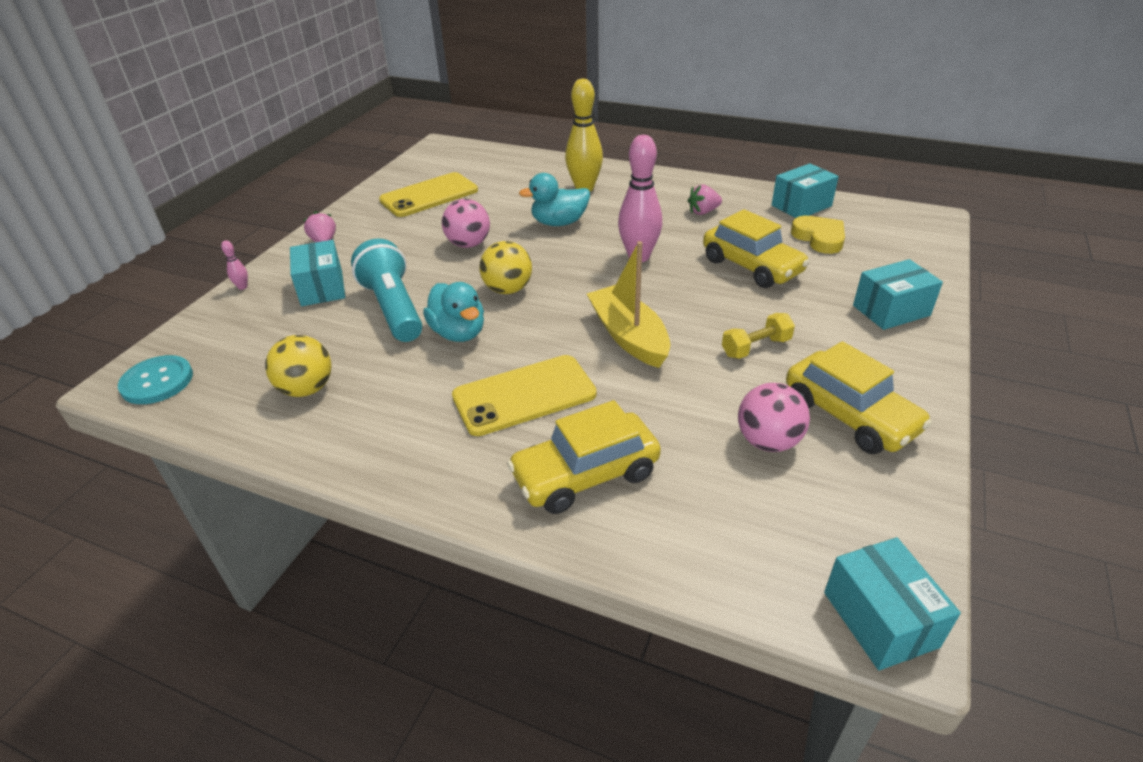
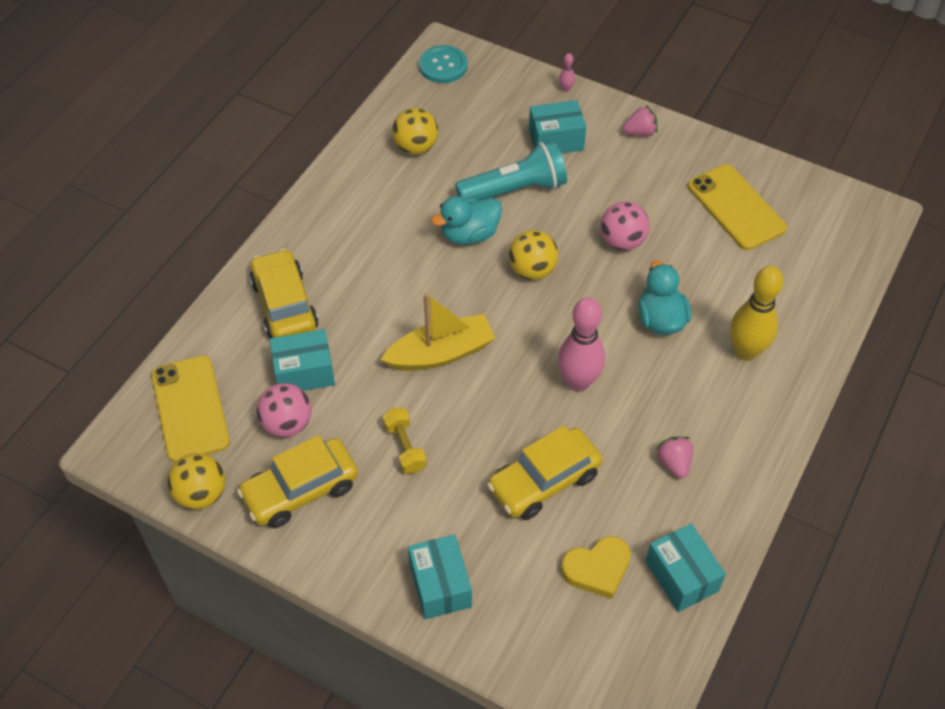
camera: 95 degrees right, 15 degrees up
yellow phone [452,355,597,436] -> yellow phone moved to [151,355,230,462]
turquoise box [824,537,961,671] -> turquoise box moved to [269,329,335,391]
none -> yellow ball [167,453,225,510]

